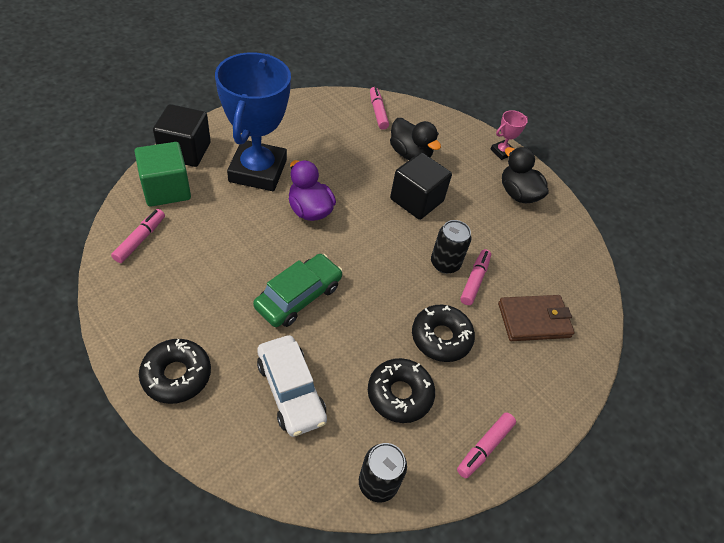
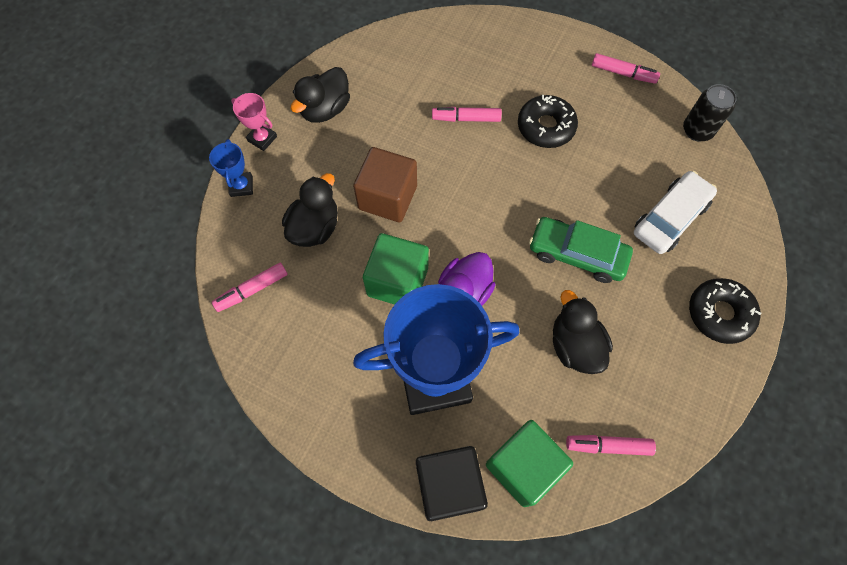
camera: 105 degrees left, 15 degrees up
black donut [368,358,435,423] -> none
black cube [390,152,452,220] -> brown cube [353,147,417,222]
black can [431,220,471,274] -> none
brown wallet [498,295,575,341] -> none
none -> blue trophy [209,139,253,197]
none -> green cube [363,233,429,305]
none -> black duck [553,290,613,374]

